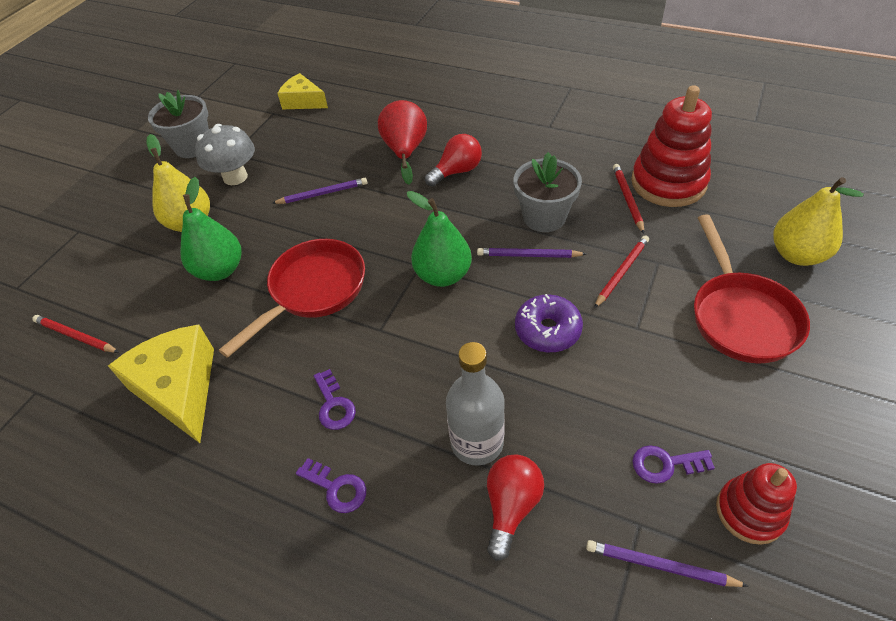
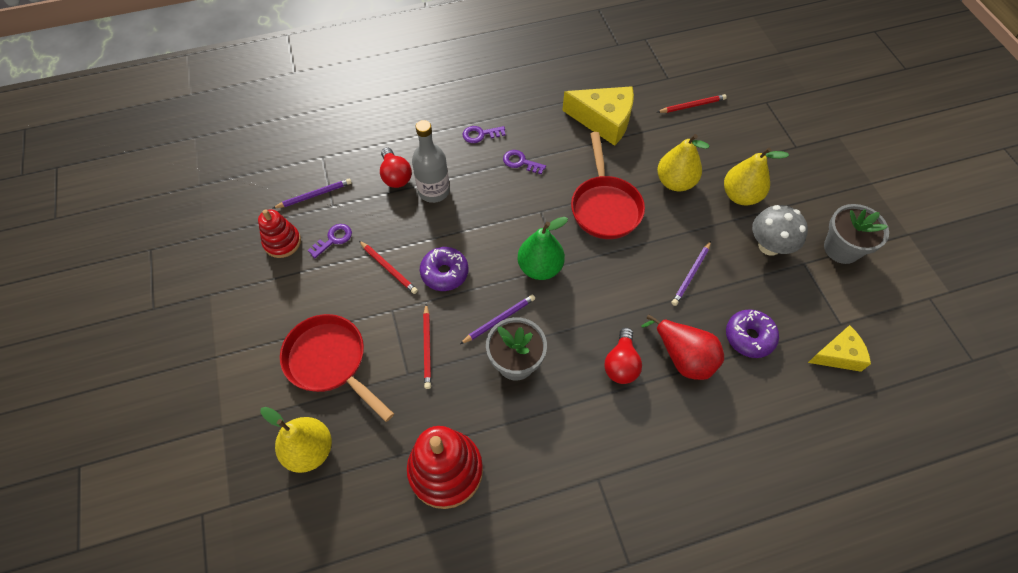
camera: 135 degrees right, 10 degrees up
green pear [181,177,242,281] -> yellow pear [657,134,709,191]
red pencil [613,164,644,234] -> red pencil moved to [359,241,418,294]
none -> purple donut [726,309,779,358]

